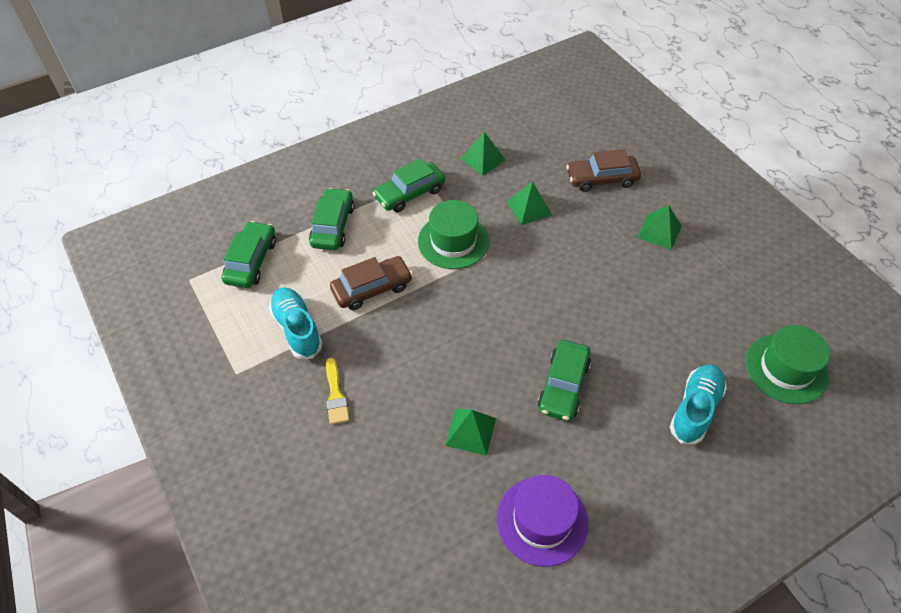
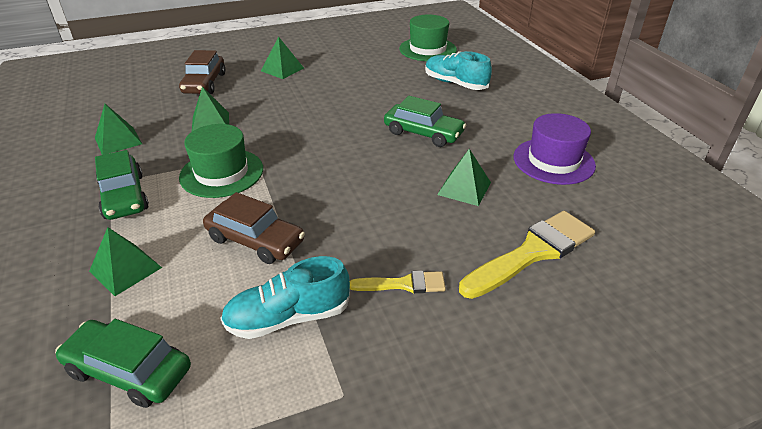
camera: 80 degrees left, 15 degrees down
green car [309,188,354,250] -> green pyramid [89,227,162,296]
brown car [330,256,413,310] -> brown car turned 135 degrees clockwise [203,192,305,264]
none -> yellow brush [459,211,595,299]

